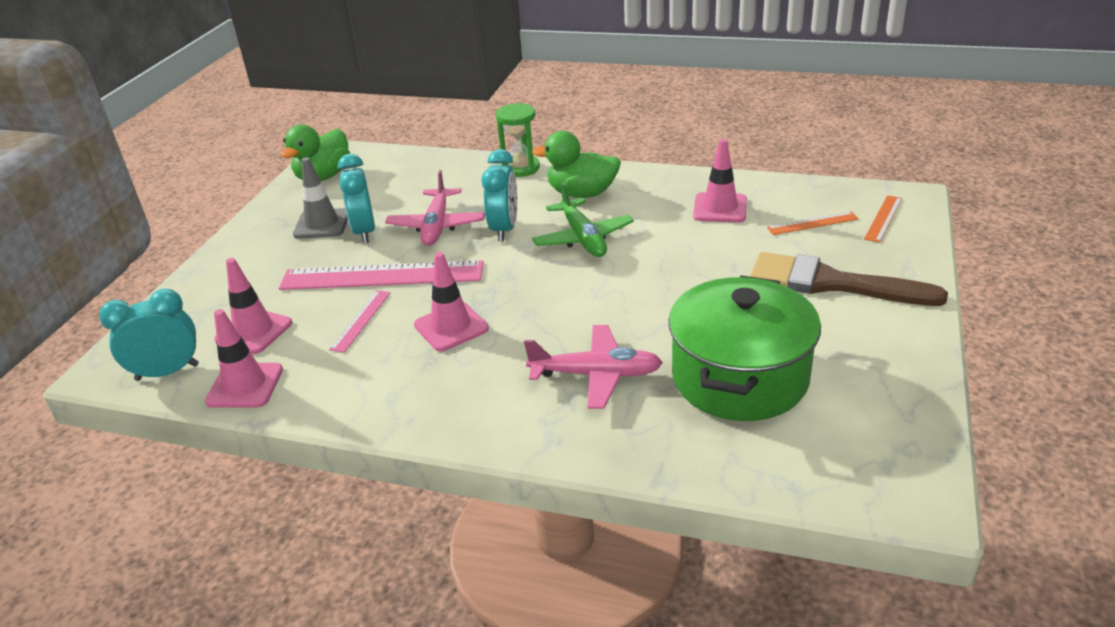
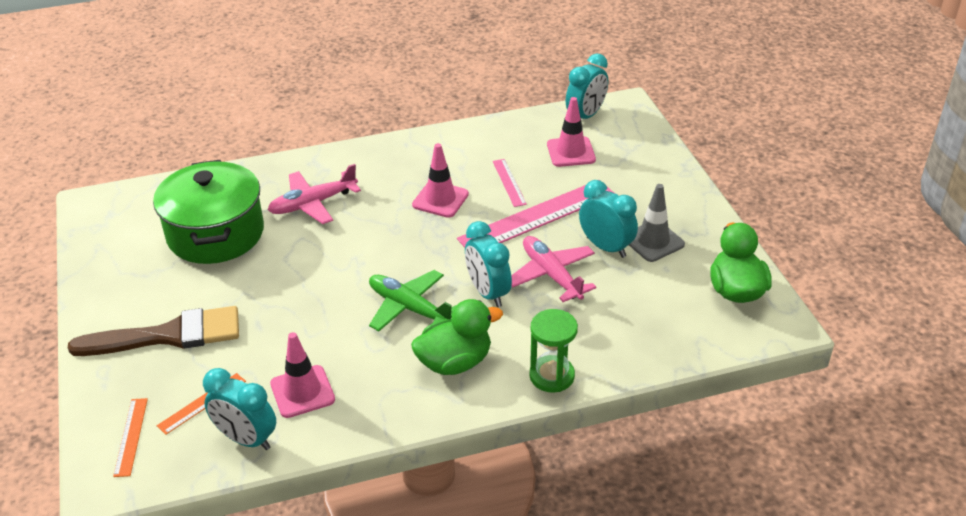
camera: 145 degrees right, 5 degrees up
pink traffic cone [205,309,283,408] -> none
none -> turquoise clock [203,368,276,450]

